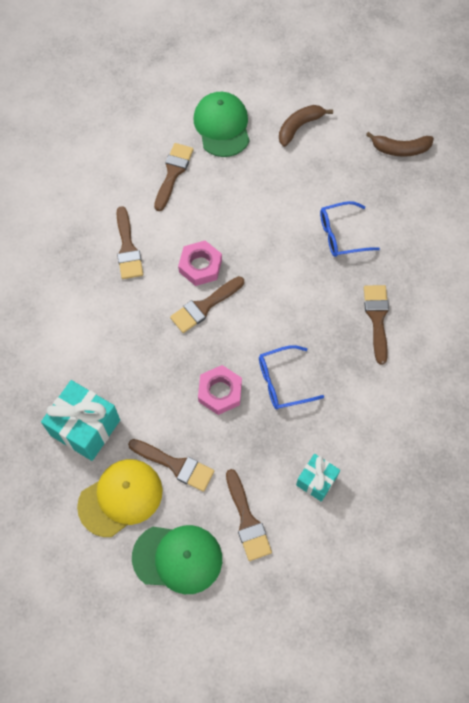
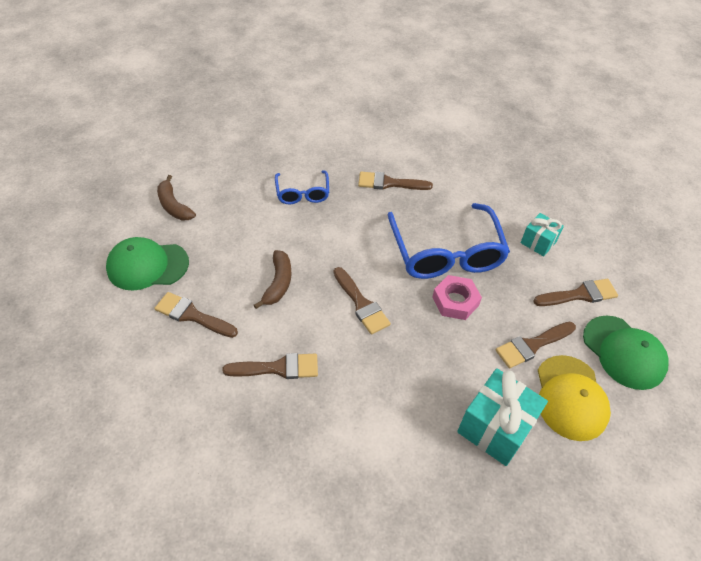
camera: 85 degrees left, 15 degrees down
yellow cap [77,459,163,537] -> yellow cap turned 150 degrees counterclockwise [538,355,611,441]
brown brush [128,439,214,492] -> brown brush turned 150 degrees counterclockwise [496,322,576,369]
green cap [132,525,222,594] -> green cap turned 135 degrees clockwise [583,315,669,390]
pink nut [178,241,222,286] -> none
blue glasses [259,345,324,409] -> blue glasses [388,203,510,279], size x1.87
brown banana [366,132,434,157] -> brown banana moved to [254,250,291,309]

